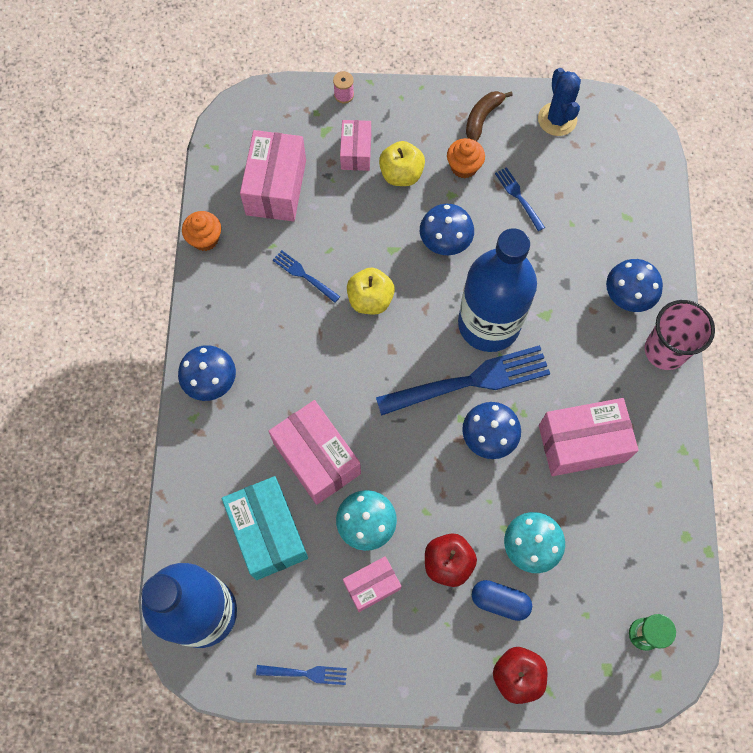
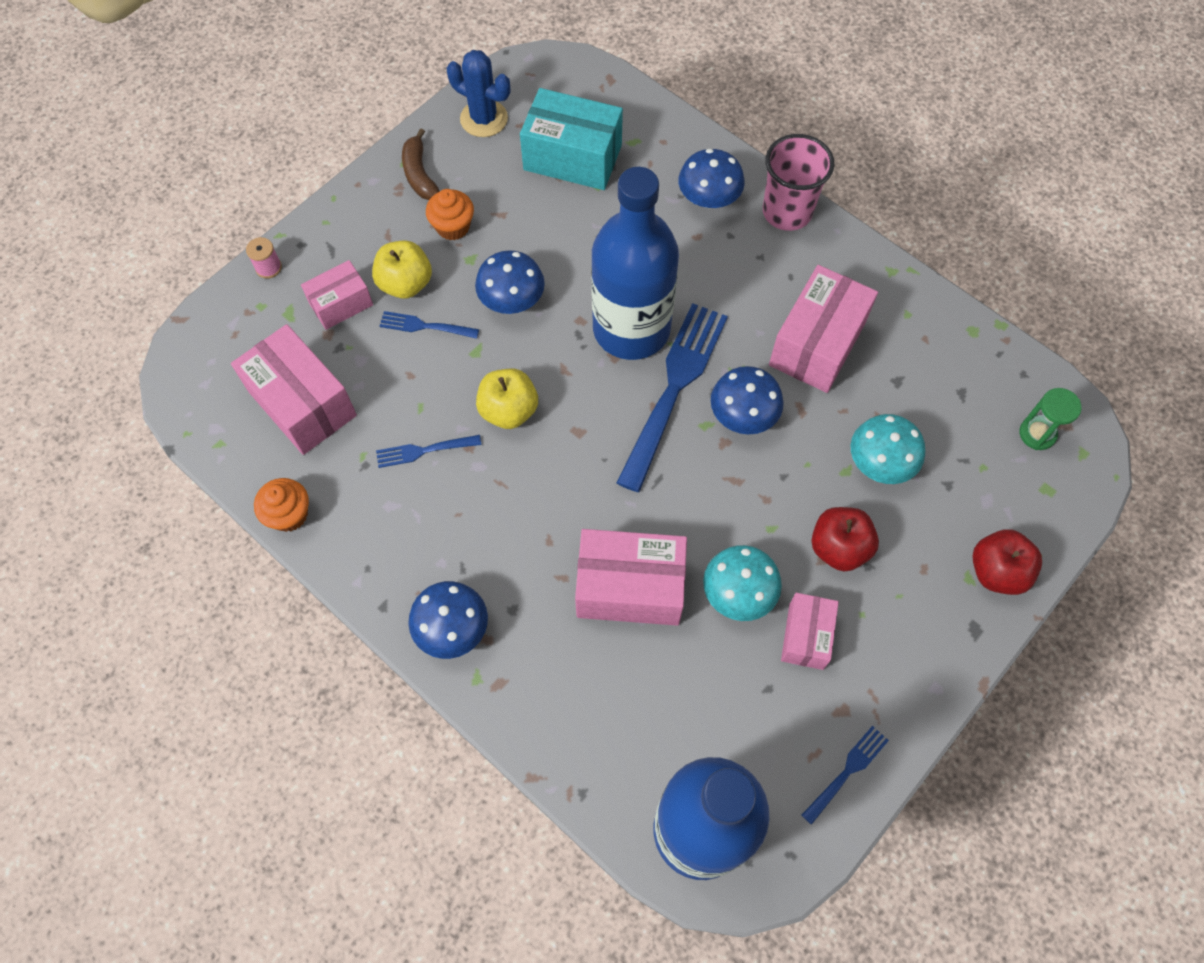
camera: 50 degrees left, 5 degrees down
turquoise box [222,476,308,580] -> turquoise box moved to [520,88,623,190]
pink box [340,120,371,171] -> pink box turned 75 degrees counterclockwise [301,260,373,330]
blue capsule [472,580,532,621] -> none
blue fork [495,167,545,231] -> blue fork moved to [380,311,479,339]

